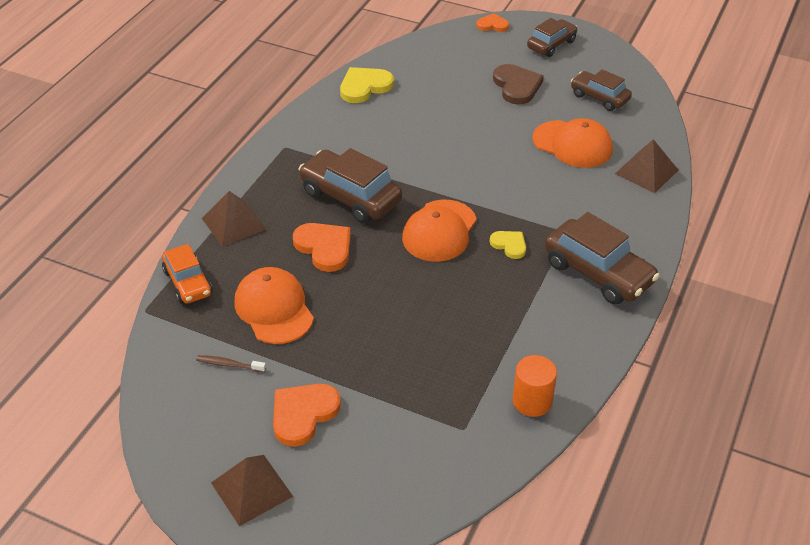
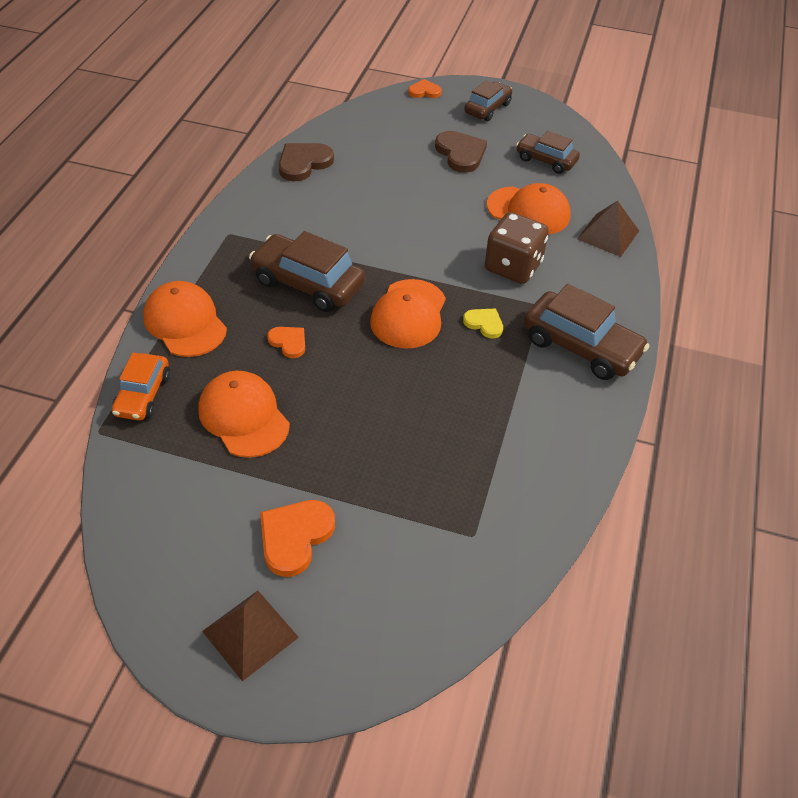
camera: 10 degrees left, 5 degrees up
orange car [162,244,212,304] -> orange car turned 45 degrees clockwise [112,353,170,421]
brown toothbrush [196,355,266,372] -> none
brown pyramid [202,191,266,247] -> orange cap [143,281,227,357]
orange heart [293,223,351,272] -> orange heart [267,327,305,358], size x0.60
yellow heart [340,67,394,103] -> brown heart [279,143,334,182]
orange cylinder [513,355,557,417] -> none
none -> brown dice [485,212,549,284]

